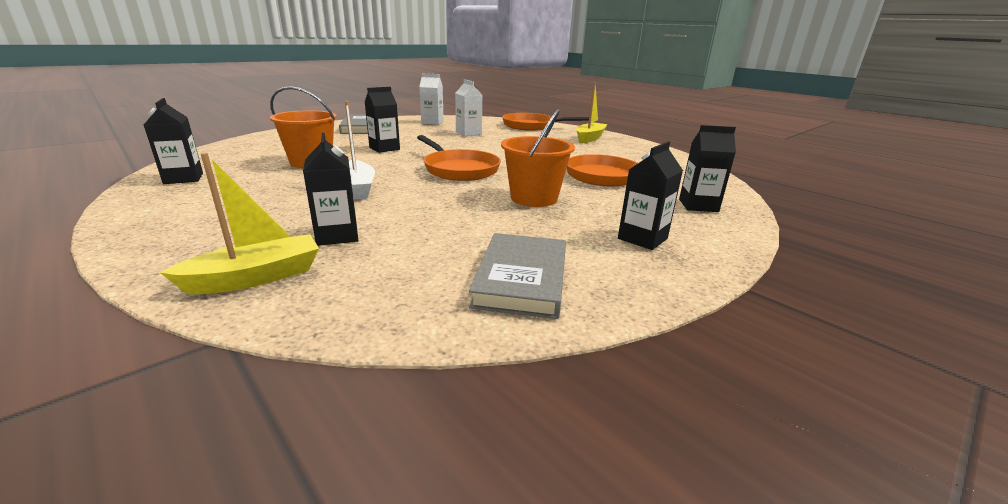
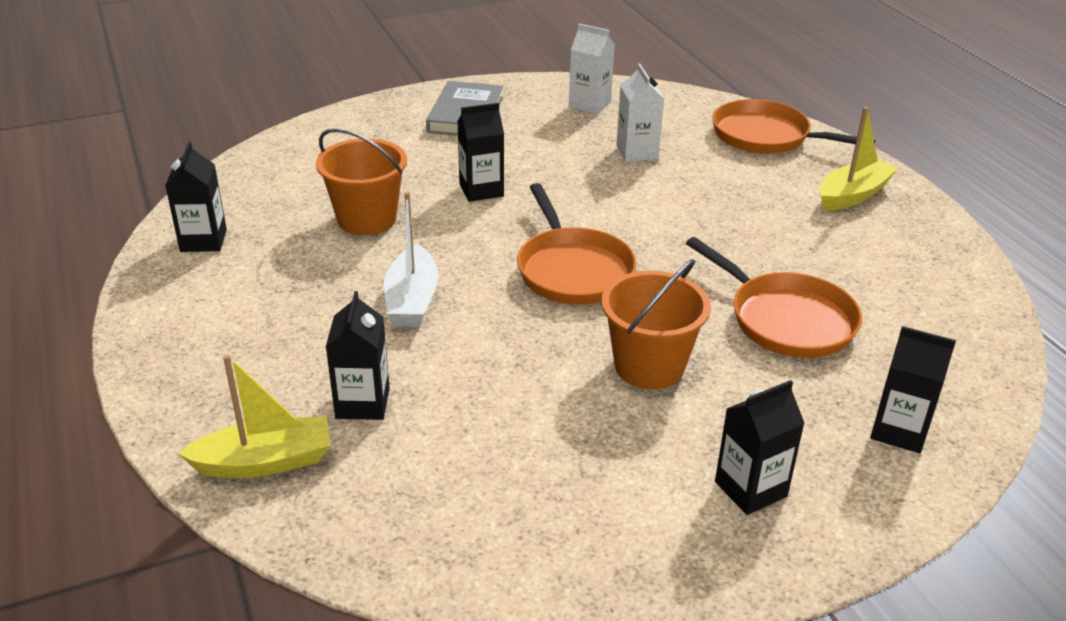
camera: 20 degrees right, 10 degrees up
grey book [469,233,566,319] -> none

